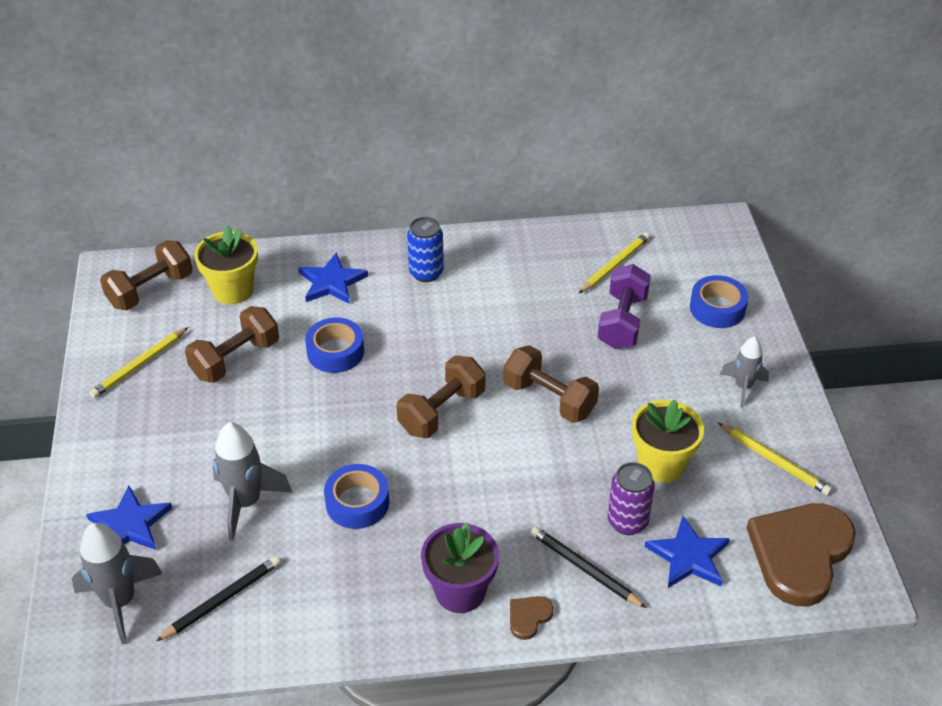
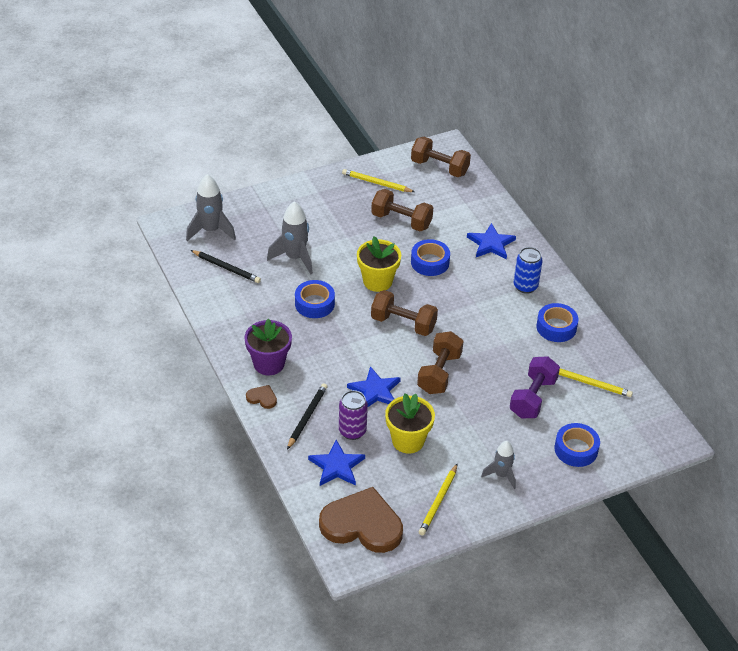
camera: 70 degrees right, 0 degrees up
blue star [86,486,172,550] -> blue star moved to [347,366,401,407]
yellow flower pot [194,225,258,304] -> yellow flower pot moved to [357,236,401,292]
purple dumbbell [598,264,651,349] -> purple dumbbell turned 60 degrees counterclockwise [510,356,560,418]
none -> blue tape [536,303,578,342]

